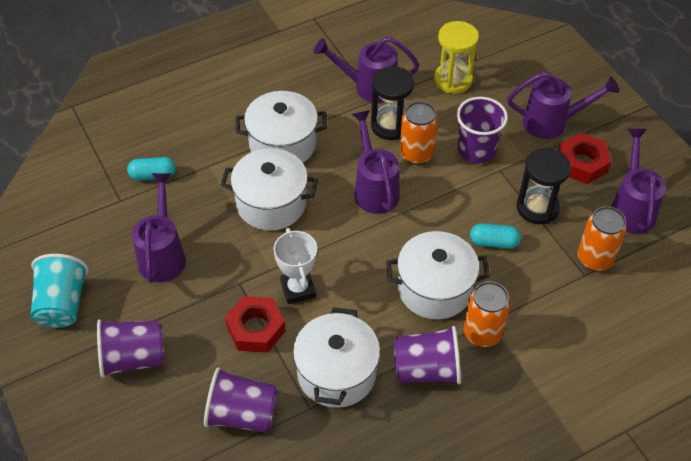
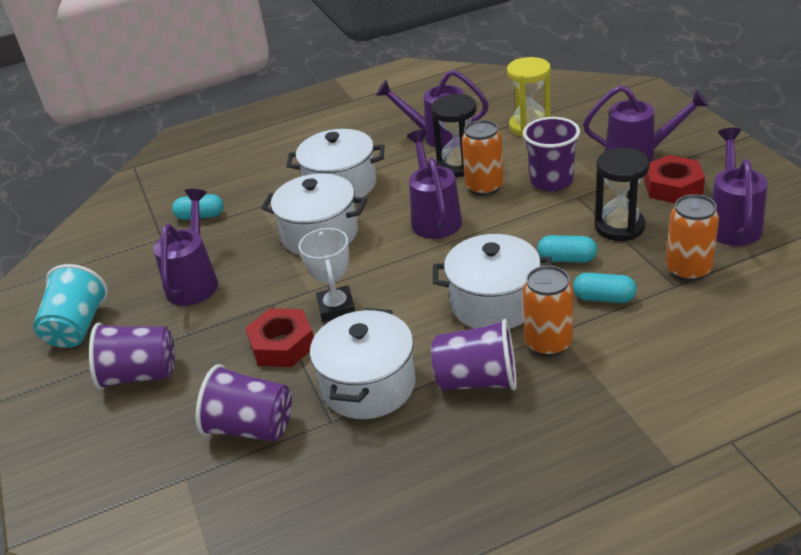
camera: 10 degrees right, 15 degrees down
none -> turquoise capsule [573,273,637,303]

